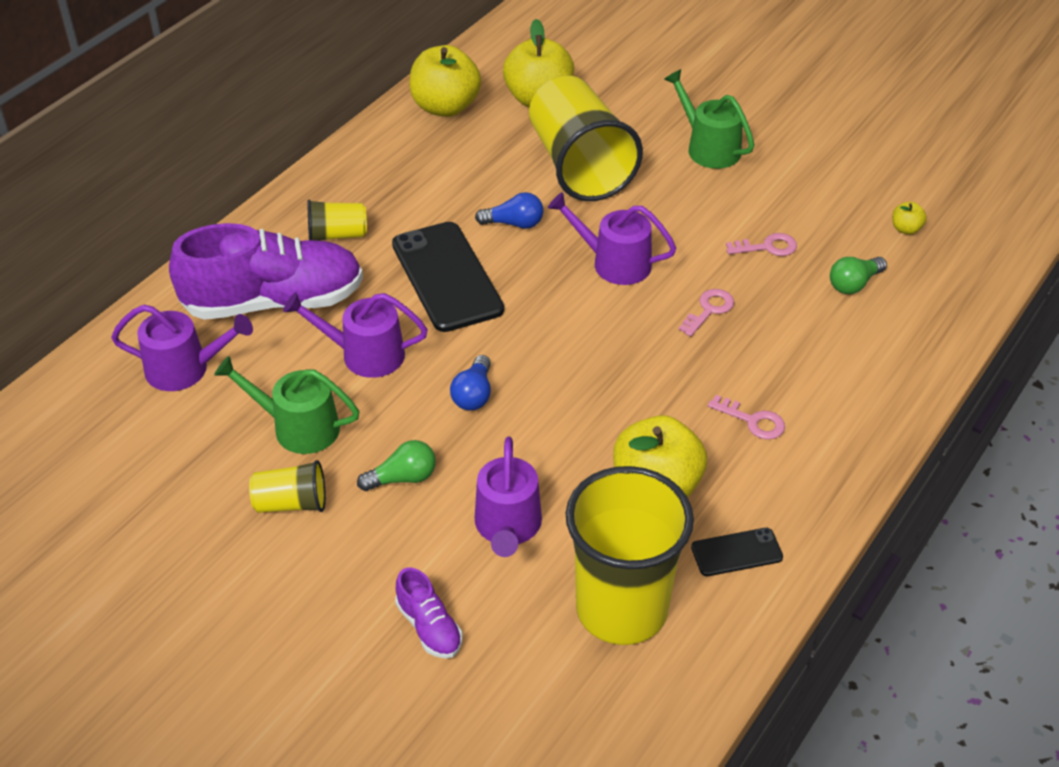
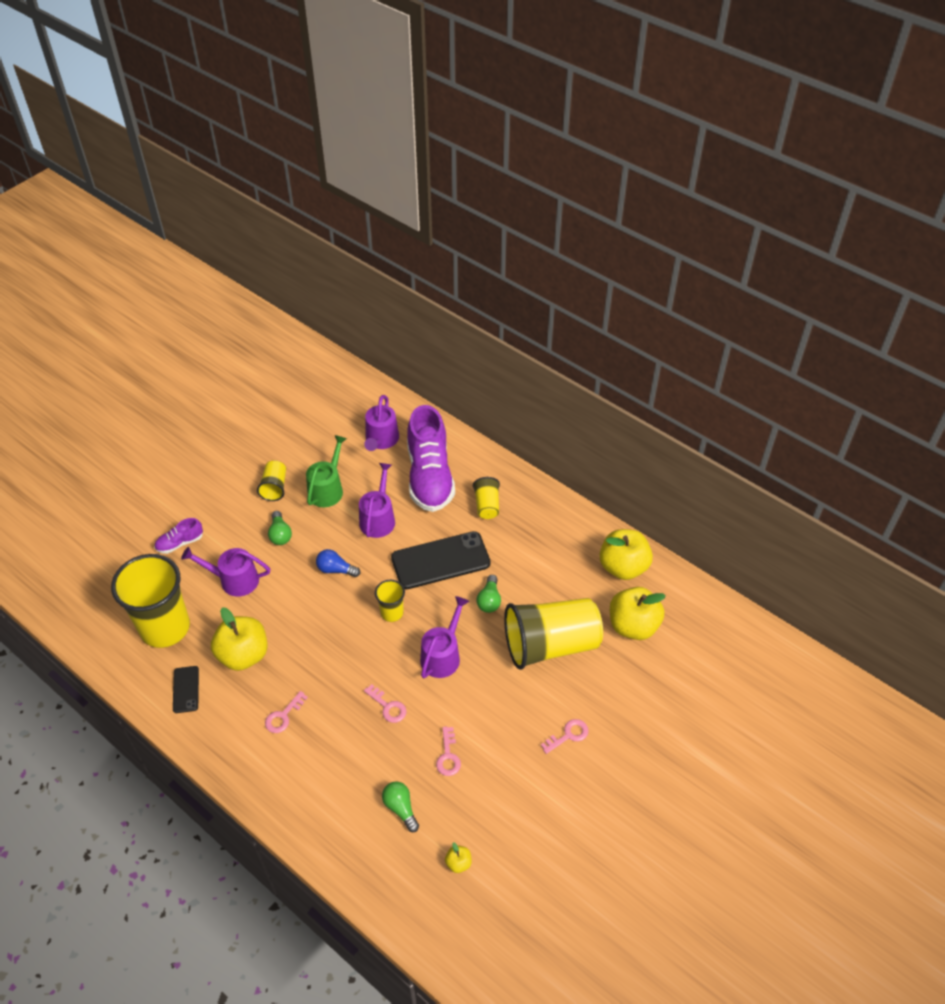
camera: 95 degrees right, 5 degrees up
blue light bulb [475,192,543,229] -> green light bulb [476,575,501,613]
green watering can [664,69,755,169] -> pink key [541,719,589,754]
none -> yellow cup [375,580,405,622]

